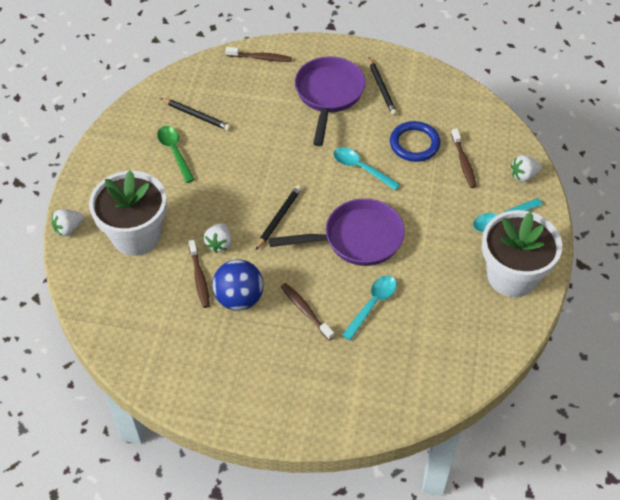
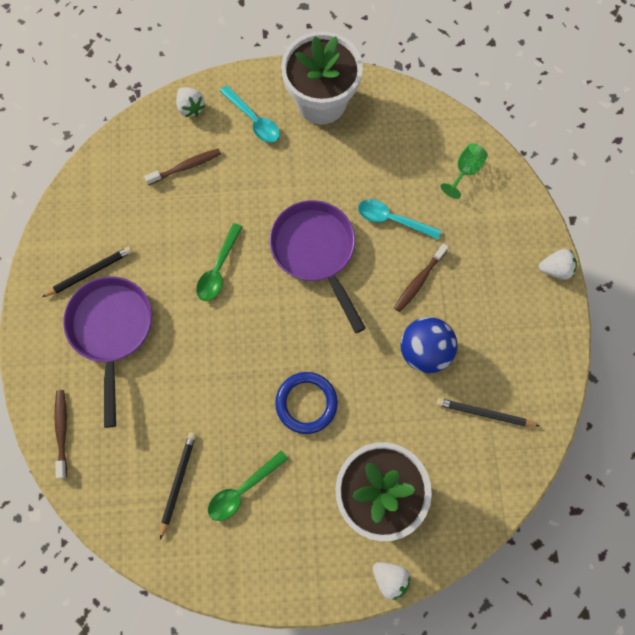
camera: 105 degrees left, 20 degrees up
brown toothbrush [188,240,210,308] -> none
white strawberry [204,223,231,253] -> white strawberry moved to [539,249,577,280]
black pencil [256,185,302,250] -> black pencil moved to [437,398,540,427]
purple pan [295,56,365,146] -> purple pan turned 90 degrees clockwise [63,276,152,428]
turquoise spoon [333,147,400,190] -> green spoon [196,223,242,301]
blue ring [390,121,440,162] -> blue ring moved to [275,372,338,434]
none -> green goblet [441,143,488,199]

